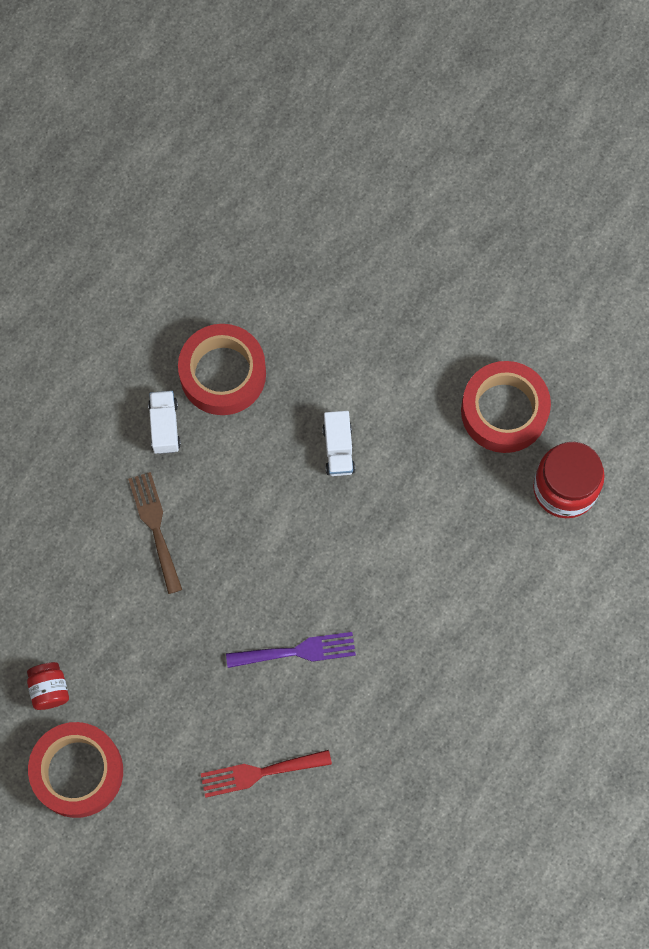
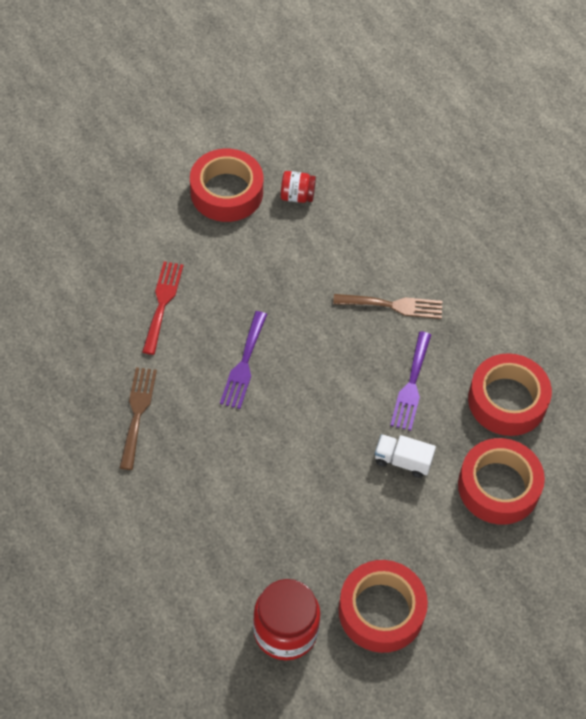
camera: 110 degrees right, 15 degrees down
white truck [148,391,181,454] -> none
none -> brown fork [120,367,157,470]
none -> purple fork [390,331,431,431]
none -> red tape [458,438,545,525]

